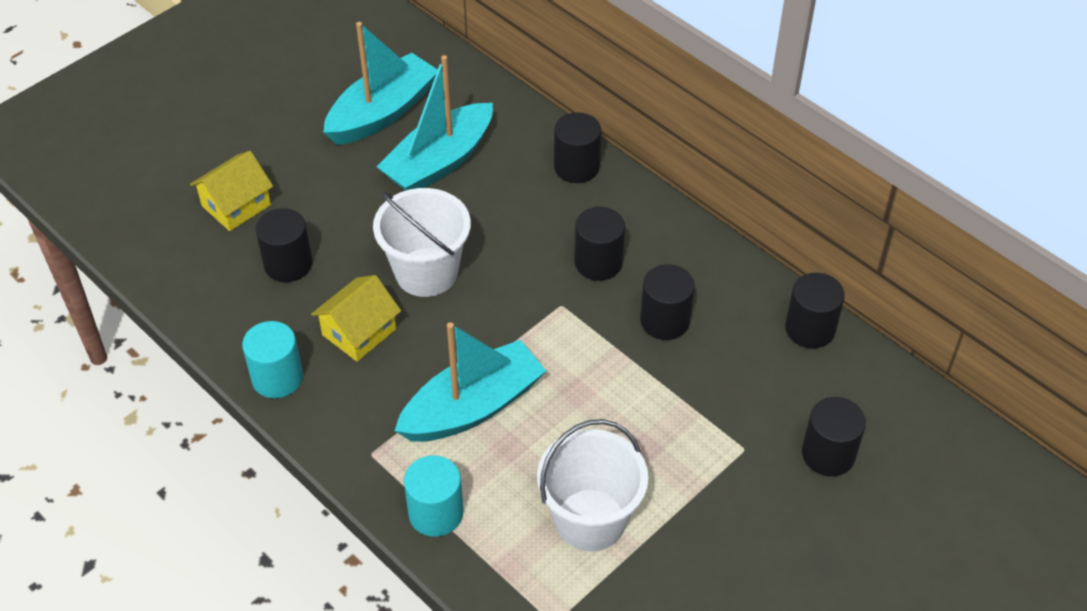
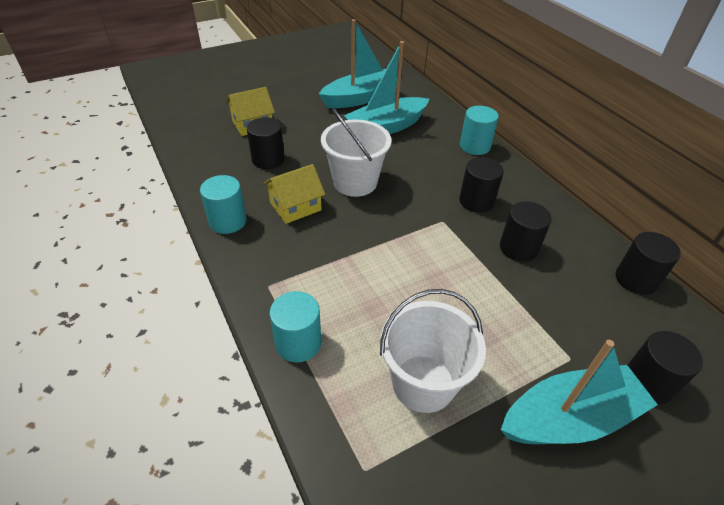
camera: 15 degrees right, 5 degrees down
turquoise boat [395,322,546,442] -> turquoise boat moved to [501,340,658,444]
black cylinder [554,112,601,183] -> turquoise cylinder [460,106,499,155]

